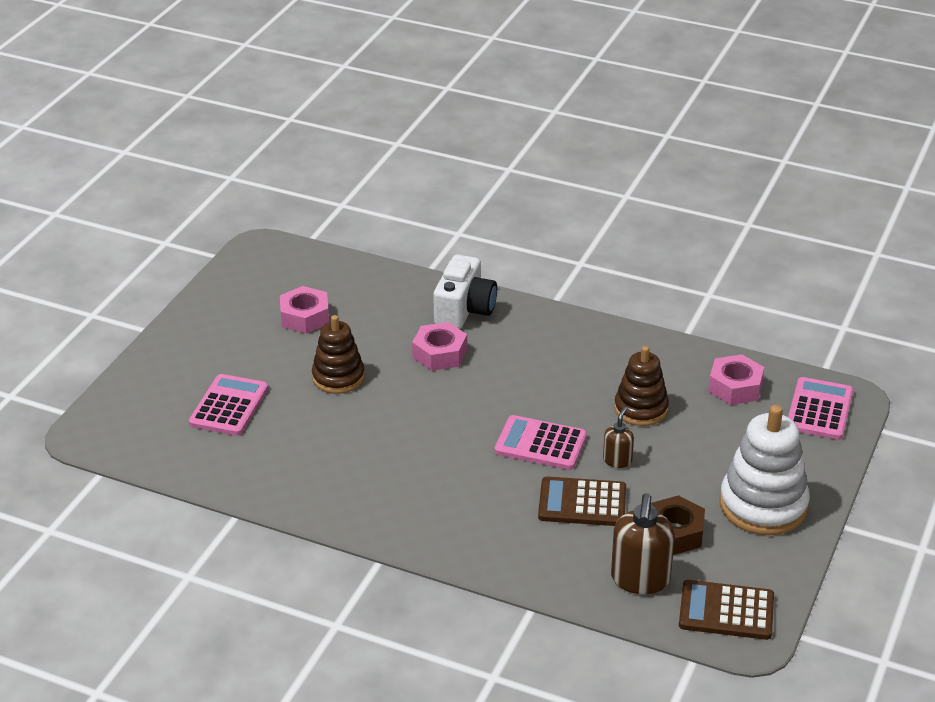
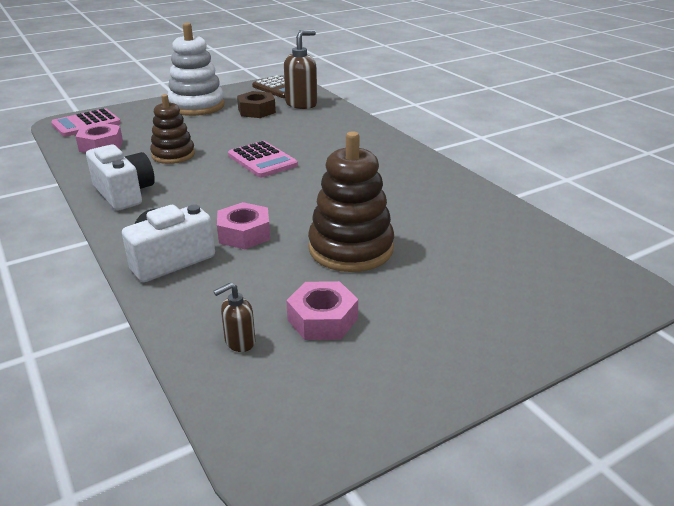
camera: 145 degrees left, 5 degrees down
pink calculator [189,374,268,436] -> none
brown stacking toy [312,315,365,394] -> brown stacking toy [308,131,394,272], size x1.53
brown calculator [538,477,626,526] -> none
brown soap dispenser [603,406,634,468] -> brown soap dispenser moved to [213,282,255,352]
none -> white camera [86,144,155,210]

